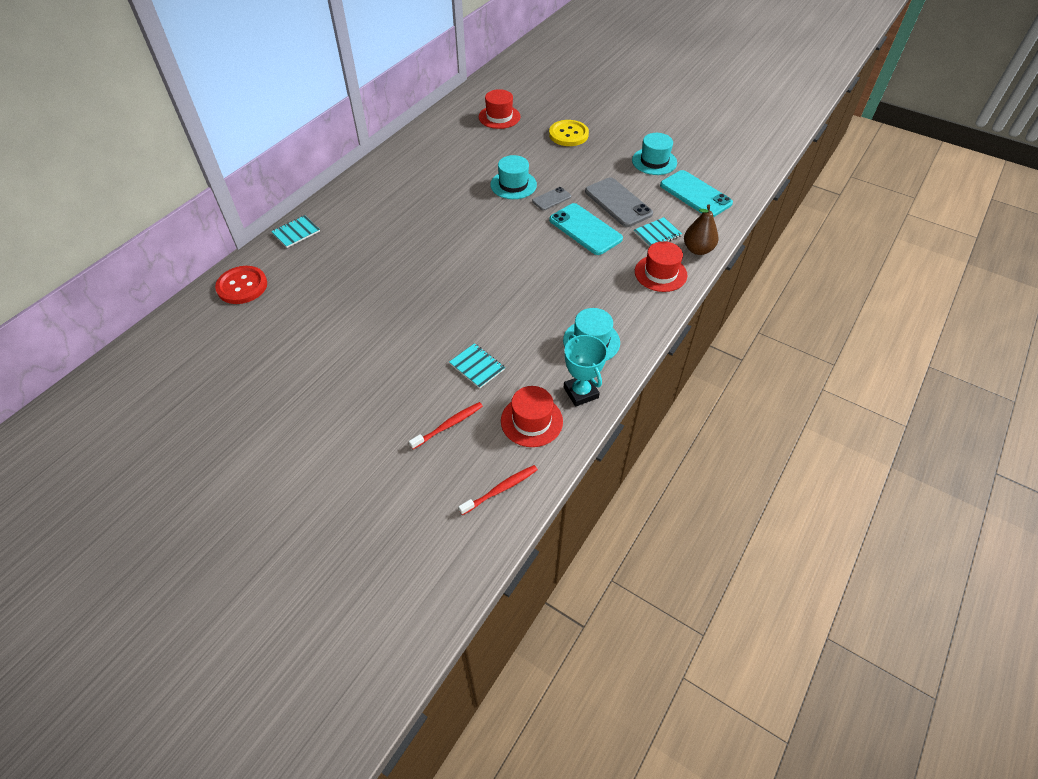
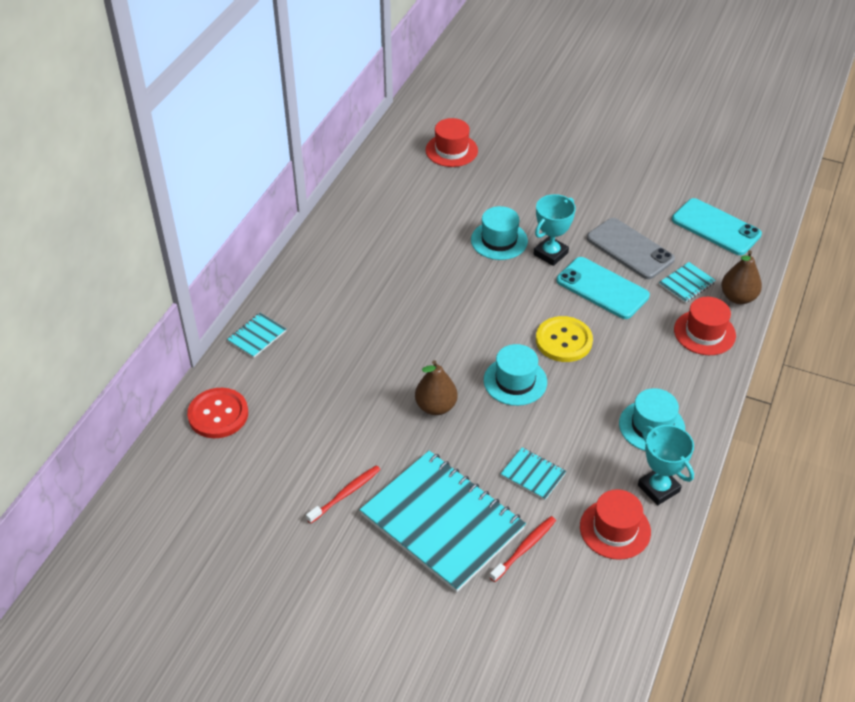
camera: 10 degrees left, 5 degrees down
red toothbrush [458,465,538,515] -> red toothbrush moved to [306,465,381,524]
grey phone [532,187,571,211] -> turquoise trophy [533,194,576,266]
yellow button [549,120,589,146] -> yellow button moved to [536,316,593,362]
turquoise hat [632,133,677,175] -> turquoise hat moved to [484,344,547,406]
none -> turquoise notebook [360,451,526,592]
none -> brown pear [415,360,458,415]

